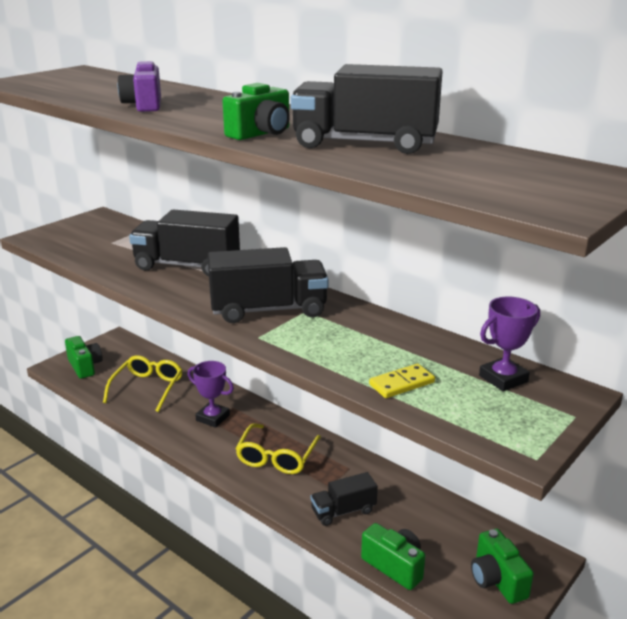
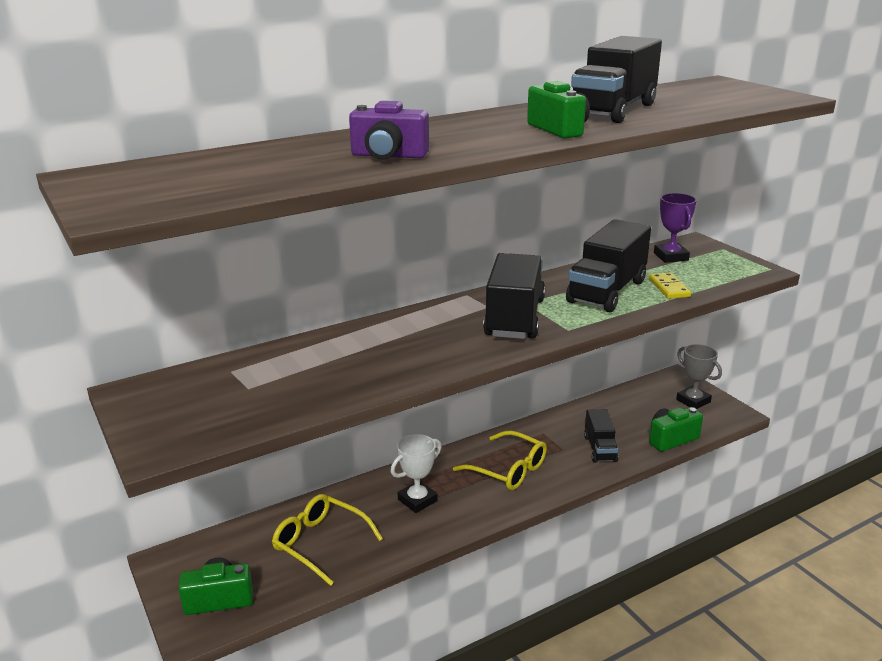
camera: 70 degrees left, 0 degrees up
black truck [129,209,240,276] -> black truck moved to [566,219,651,312]
purple trophy [188,361,234,428] -> white trophy [391,434,441,513]
green camera [471,529,534,604] -> grey trophy [676,344,722,409]

